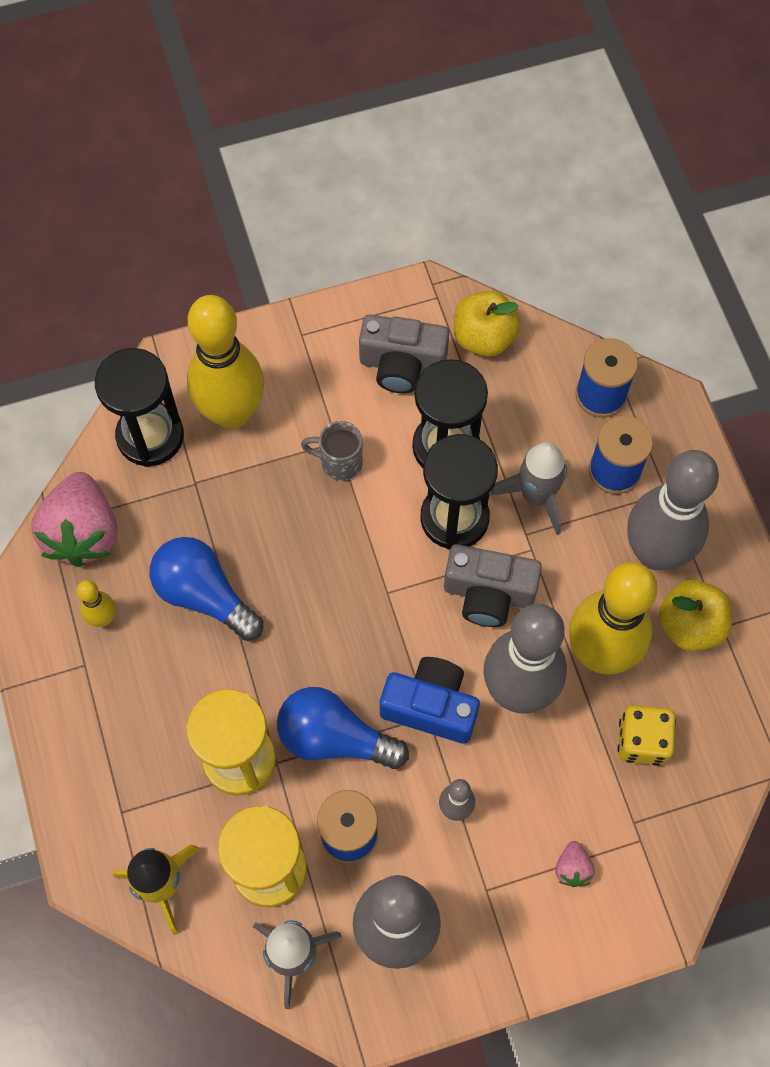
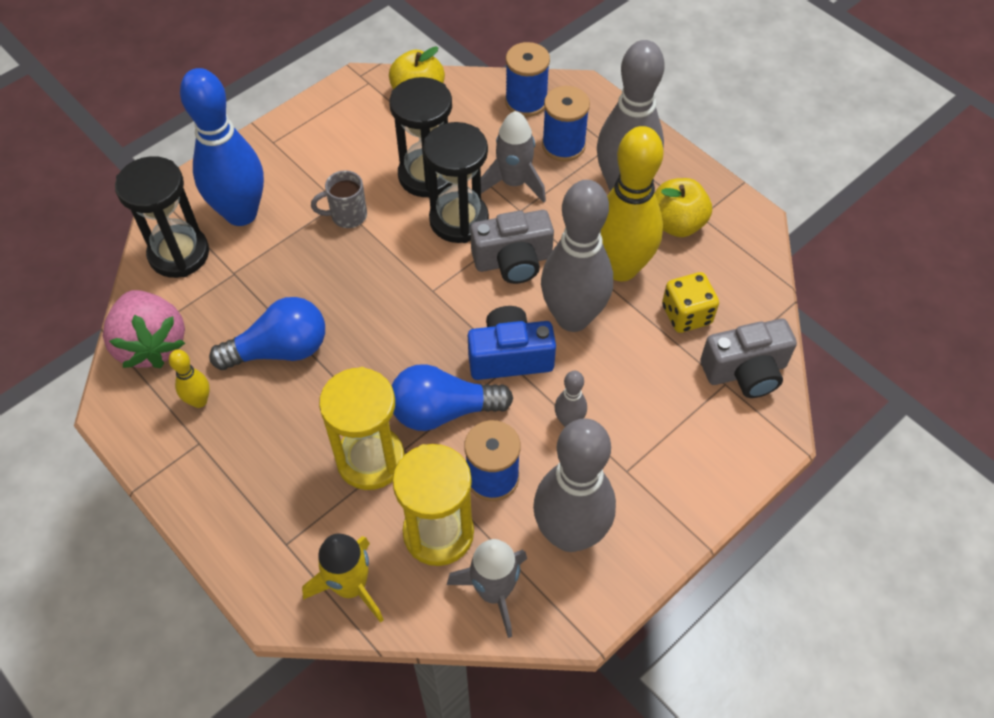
camera: 25 degrees left, 10 degrees down
blue light bulb [150,537,263,641] -> blue light bulb turned 150 degrees clockwise [209,297,325,370]
yellow bowling pin [187,295,264,429] -> blue bowling pin [180,68,264,226]
grey camera [359,314,449,393] -> grey camera moved to [700,318,797,398]
pink strawberry [555,841,595,887] -> none

